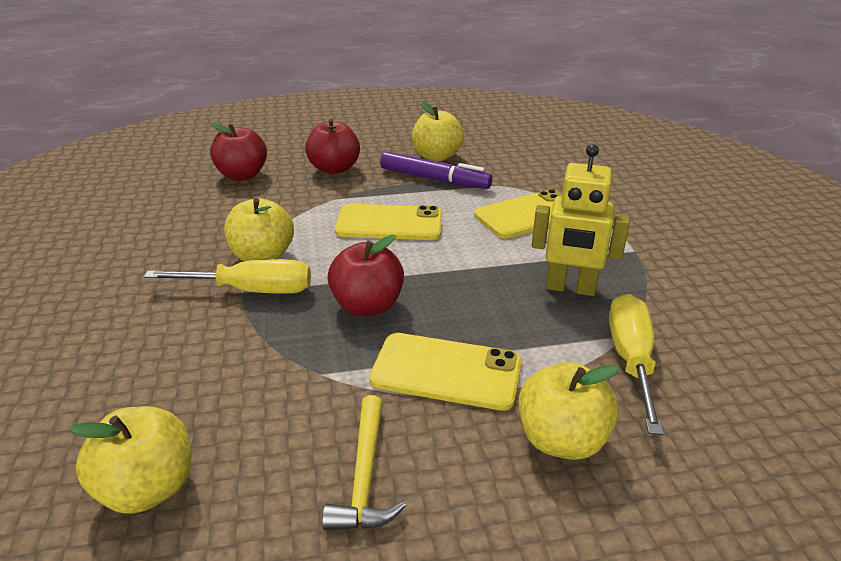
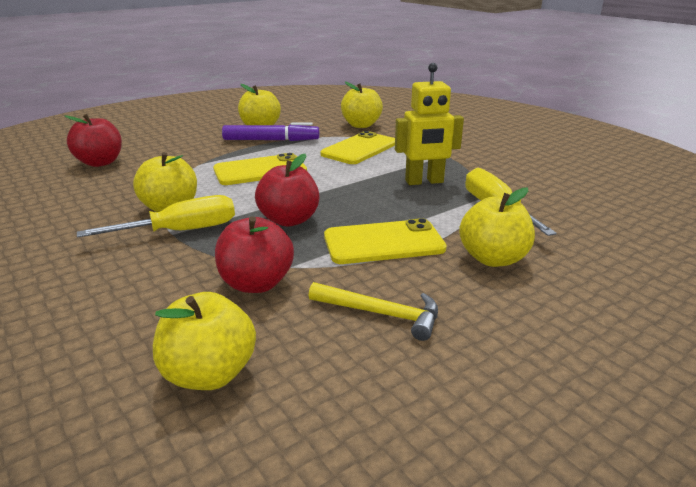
camera: 25 degrees left, 5 degrees down
red apple [305,119,360,174] -> red apple moved to [215,216,294,293]
yellow hammer [322,395,406,530] -> yellow hammer turned 45 degrees counterclockwise [309,282,438,341]
none -> yellow apple [341,82,383,128]

